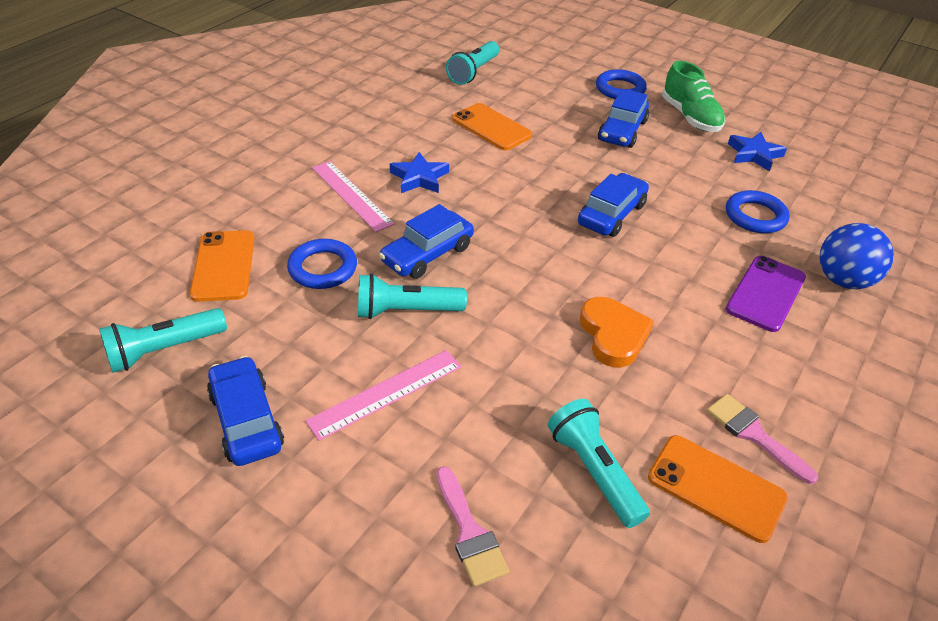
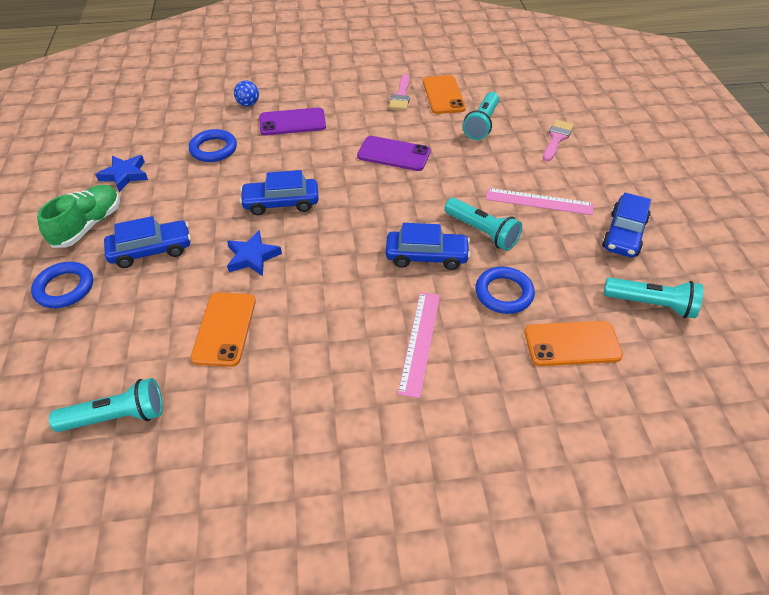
camera: 130 degrees left, 5 degrees up
orange phone [190,230,255,302] -> orange phone turned 45 degrees clockwise [524,321,623,366]
blue star [390,152,449,193] -> blue star moved to [227,231,282,276]
orange heart [580,297,654,367] -> purple phone [357,136,431,171]
blue ball [820,223,894,289] -> blue ball [234,81,259,106], size x0.59

